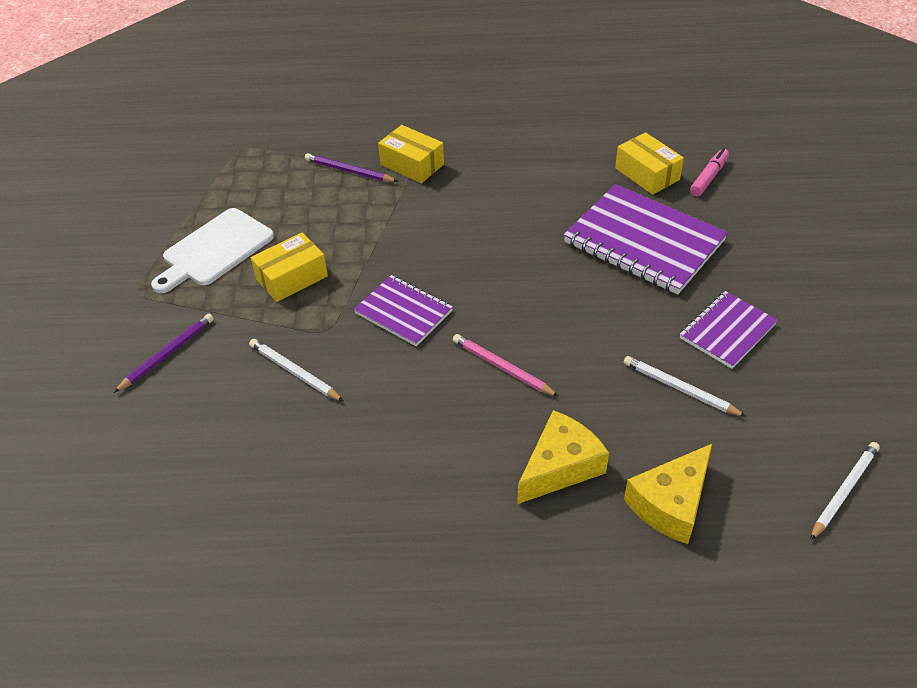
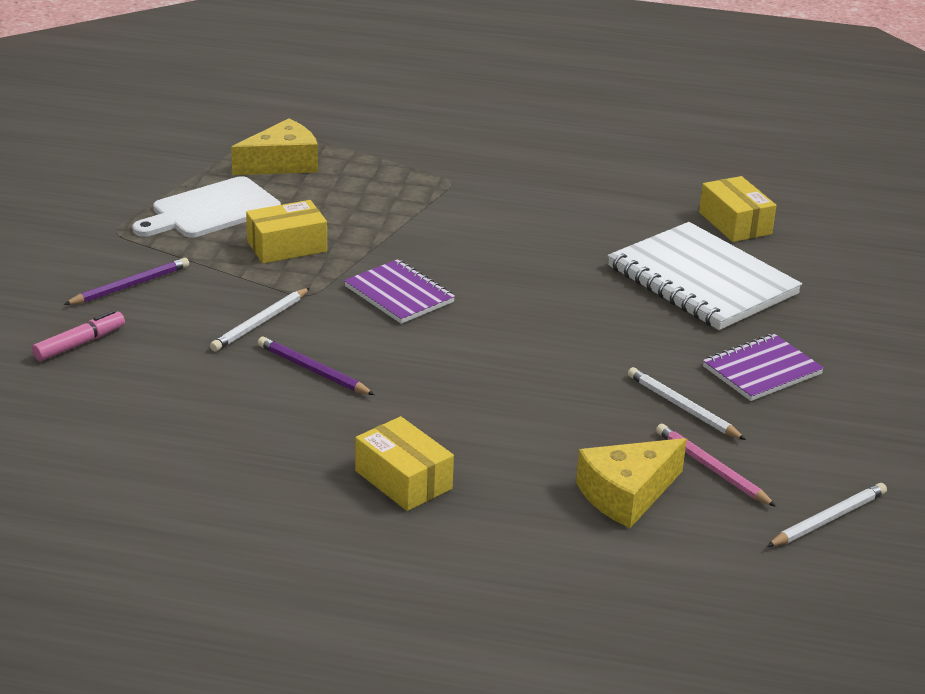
camera: 10 degrees right, 15 degrees down
white pencil [249,339,344,401] -> white pencil turned 105 degrees counterclockwise [210,288,310,351]
purple pencil [305,153,398,182] -> purple pencil moved to [258,336,375,395]
yellow box [378,125,444,183] -> yellow box moved to [355,416,454,511]
pink pencil [453,334,559,397] -> pink pencil moved to [656,424,776,507]
yellow cheese [517,410,609,504] -> yellow cheese moved to [231,119,318,175]
purple notebook [564,184,728,295] -> white notebook [608,222,802,330]
pink marker [690,148,729,196] -> pink marker moved to [32,310,125,361]

